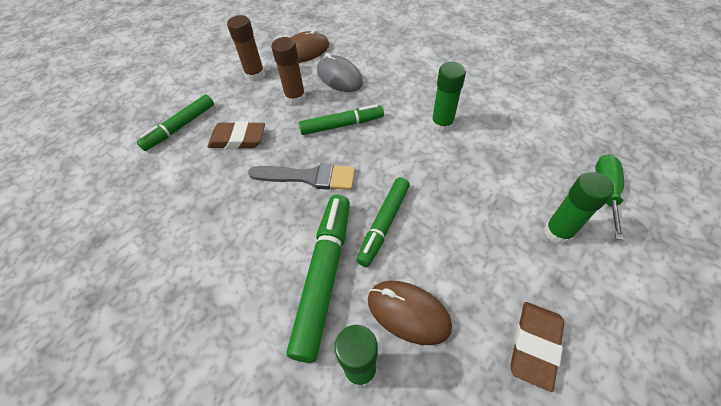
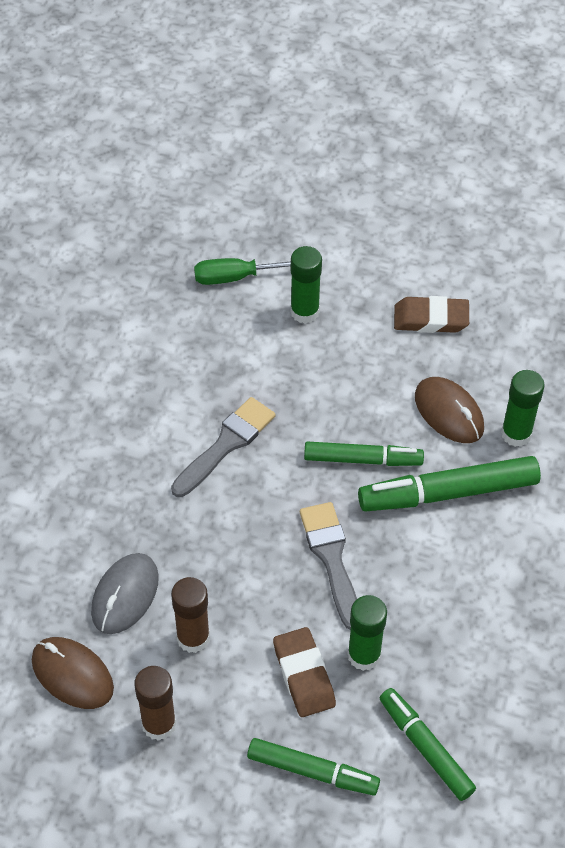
camera: 115 degrees left, 0 degrees up
green marker [299,104,384,135] -> green marker moved to [380,688,476,801]
brown mouse [368,281,452,345] -> brown mouse turned 45 degrees counterclockwise [415,377,484,443]
green glue stick [431,62,466,133] -> green glue stick moved to [348,595,387,671]
none -> grey brush [171,397,276,497]

